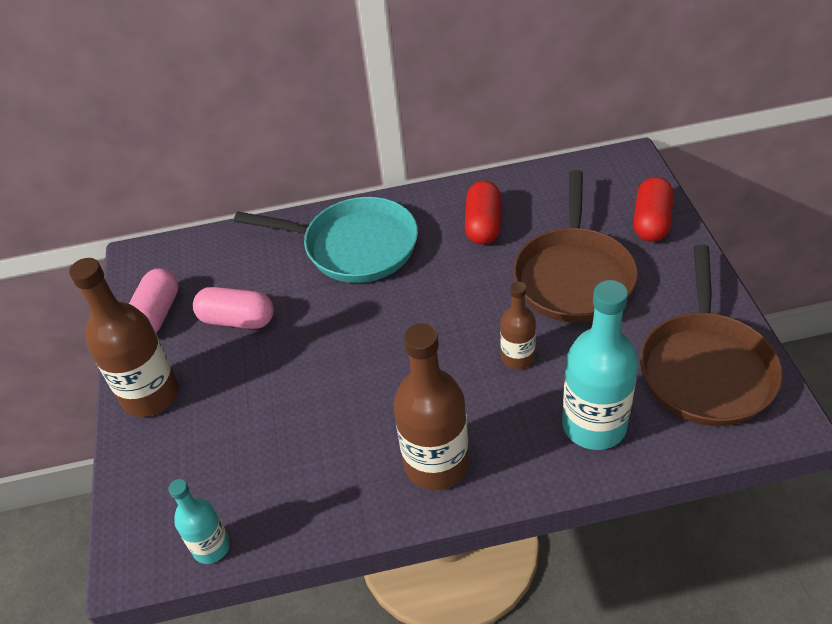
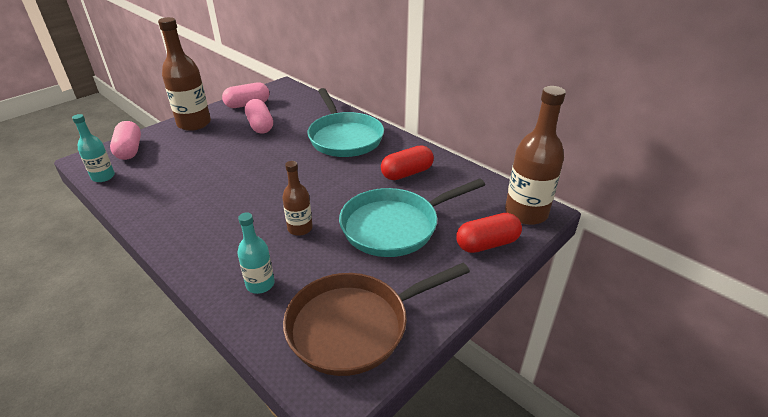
camera: 50 degrees right, 10 degrees down
brown bottle [393,323,469,490] -> brown bottle moved to [505,86,566,225]
brown pan [513,170,638,323] -> turquoise pan [339,178,485,257]
turquoise bottle [562,280,638,450] -> turquoise bottle [237,213,275,294], size x0.56
none -> pink capsule [110,121,141,160]

